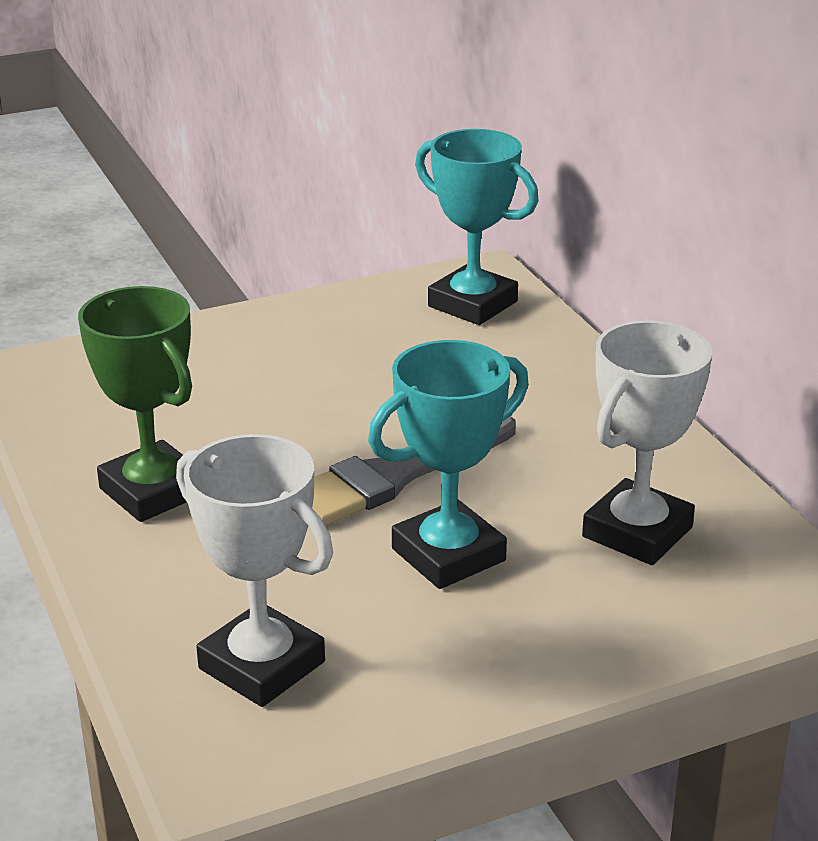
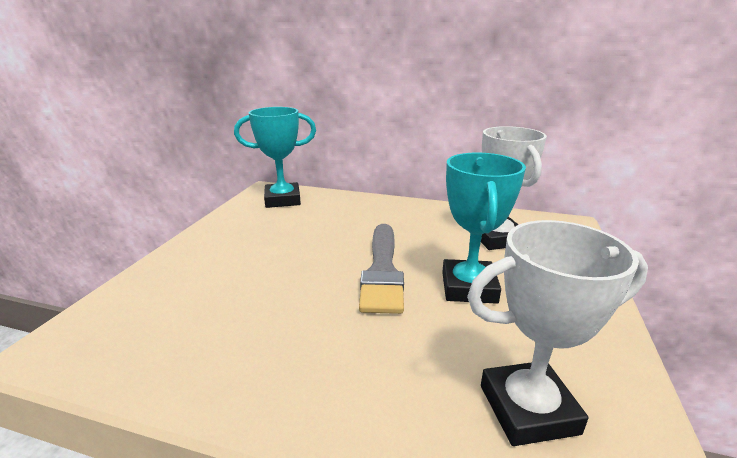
camera: 50 degrees left, 5 degrees down
green trophy [78,286,192,522] -> none

